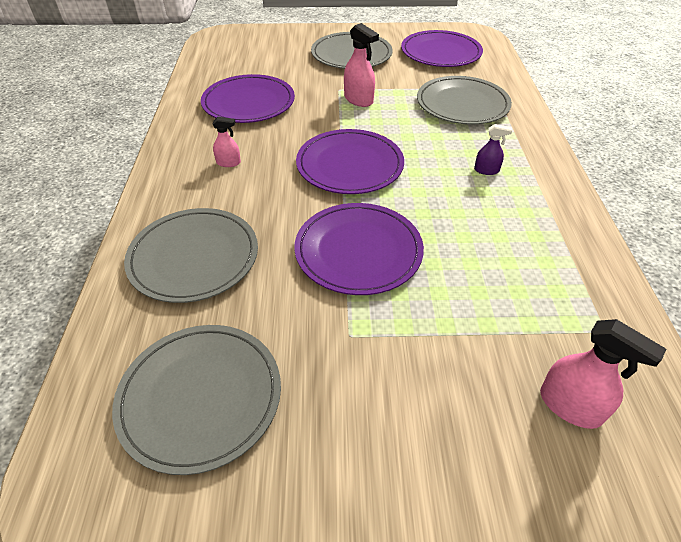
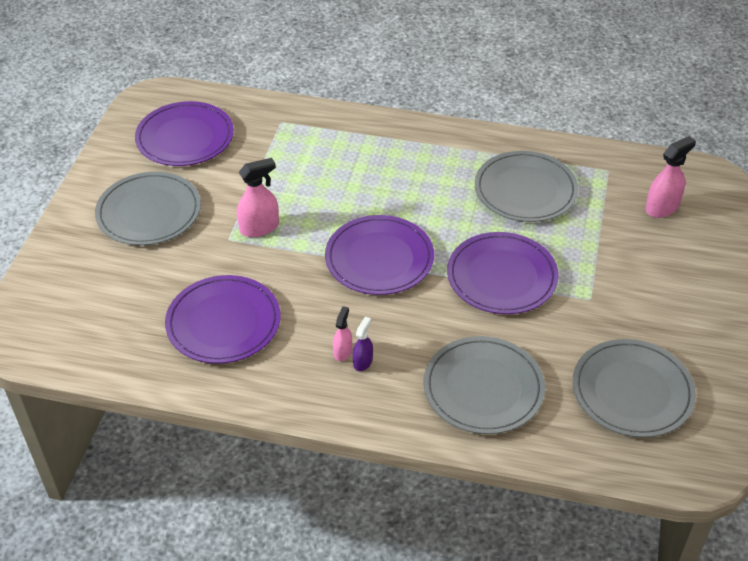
camera: 75 degrees left, 0 degrees up
grey plate [417,76,512,125] -> grey plate moved to [475,151,578,222]
purple spray bottle [474,124,512,175] -> purple spray bottle moved to [353,317,373,371]

